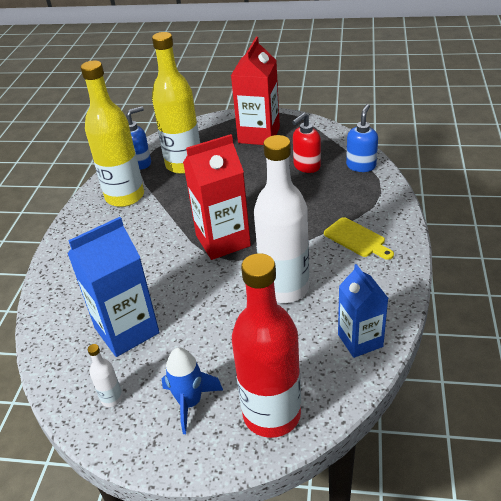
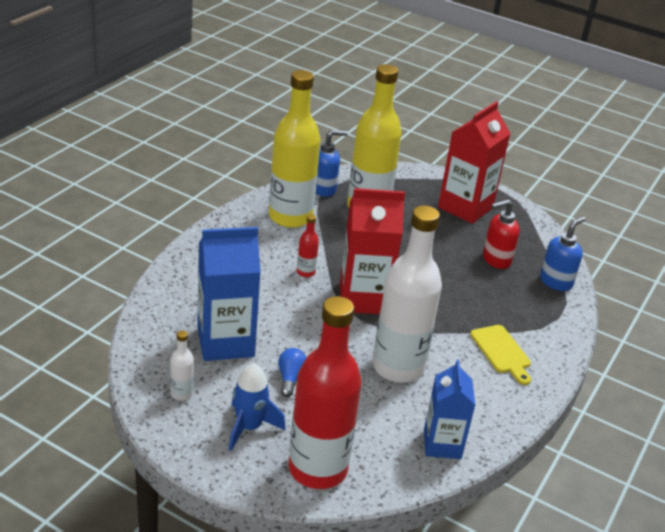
camera: 15 degrees right, 5 degrees down
none -> blue light bulb [278,348,307,397]
none -> red bottle [297,214,319,277]

